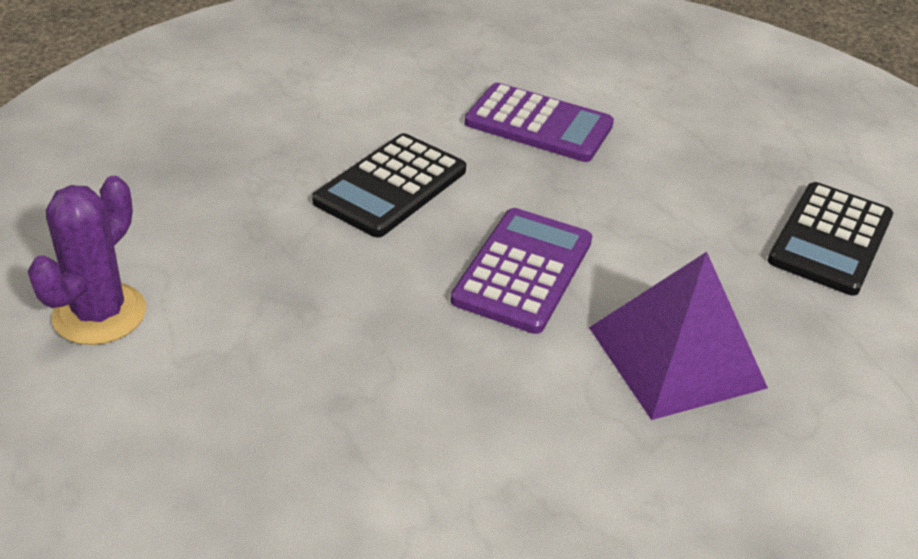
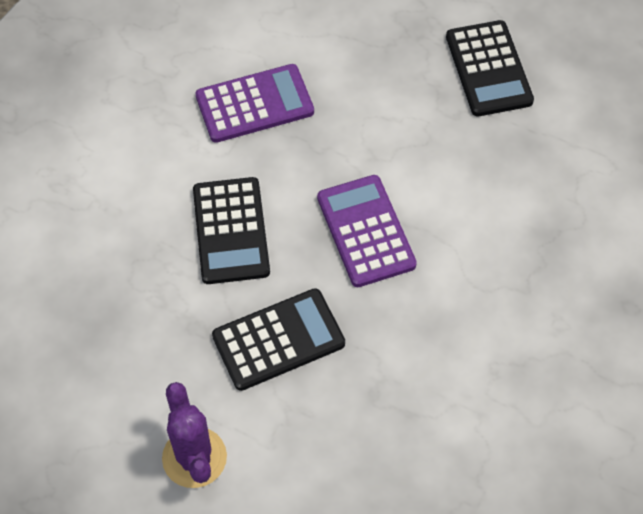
camera: 40 degrees left, 20 degrees up
purple pyramid [589,252,768,420] -> none
none -> black calculator [212,288,345,391]

